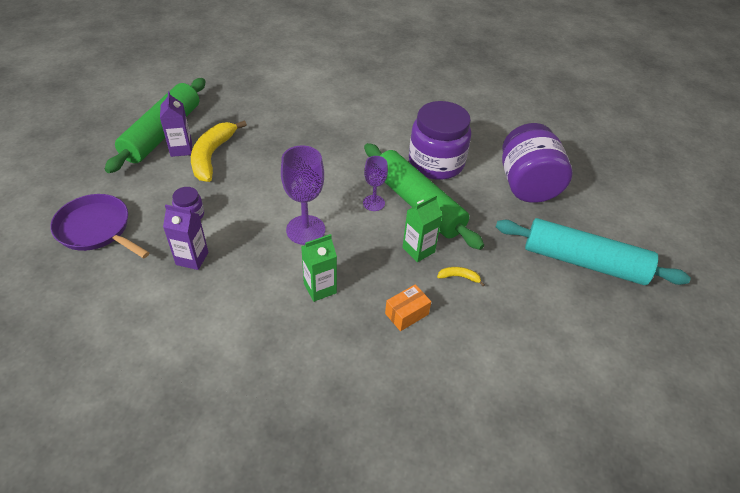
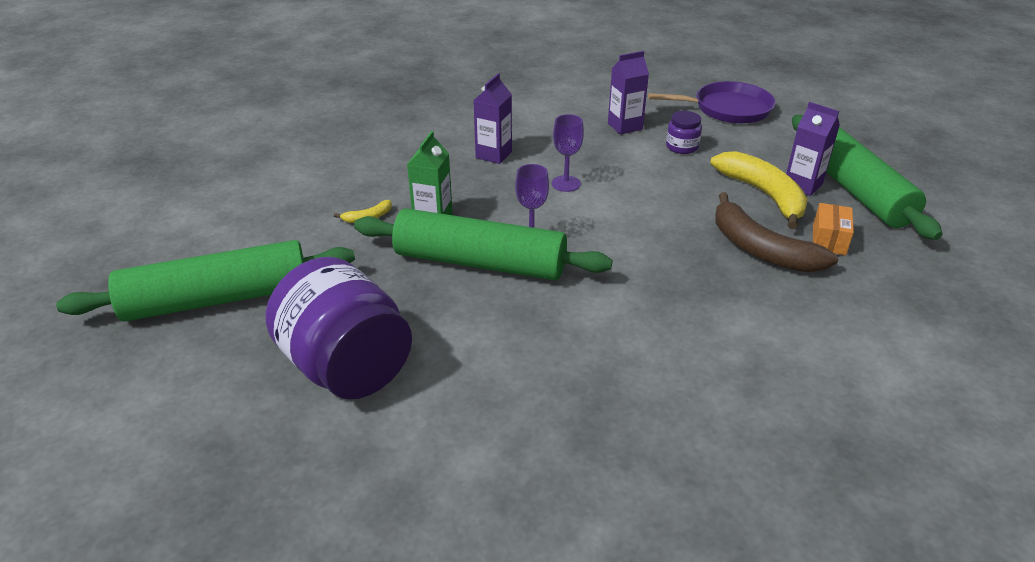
camera: 145 degrees right, 10 degrees down
purple goblet [281,146,325,245] -> purple goblet [552,114,584,192], size x0.60
green carton [301,234,337,302] -> purple carton [473,73,512,164]
orange box [385,284,431,331] -> orange box moved to [813,203,854,255]
purple jar [409,101,471,180] -> none
turquoise rolling pin [496,218,691,285] -> green rolling pin [56,240,355,322]
none -> brown banana [715,192,839,272]

